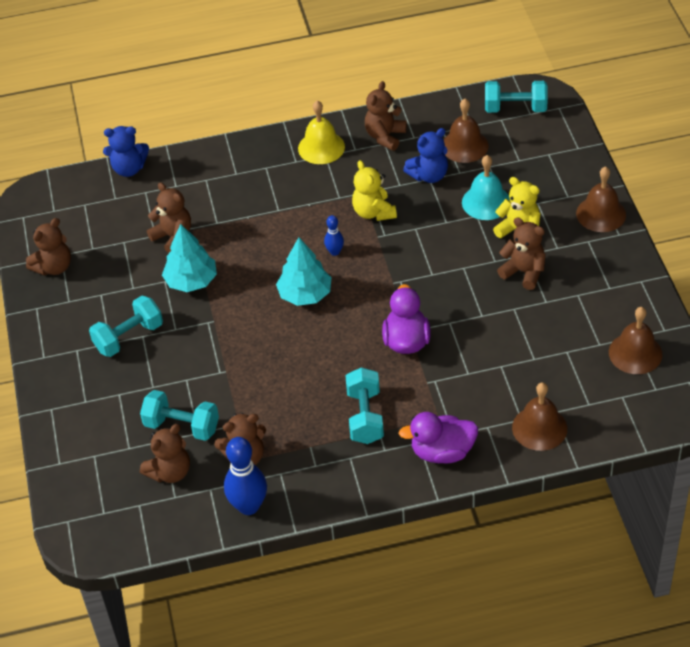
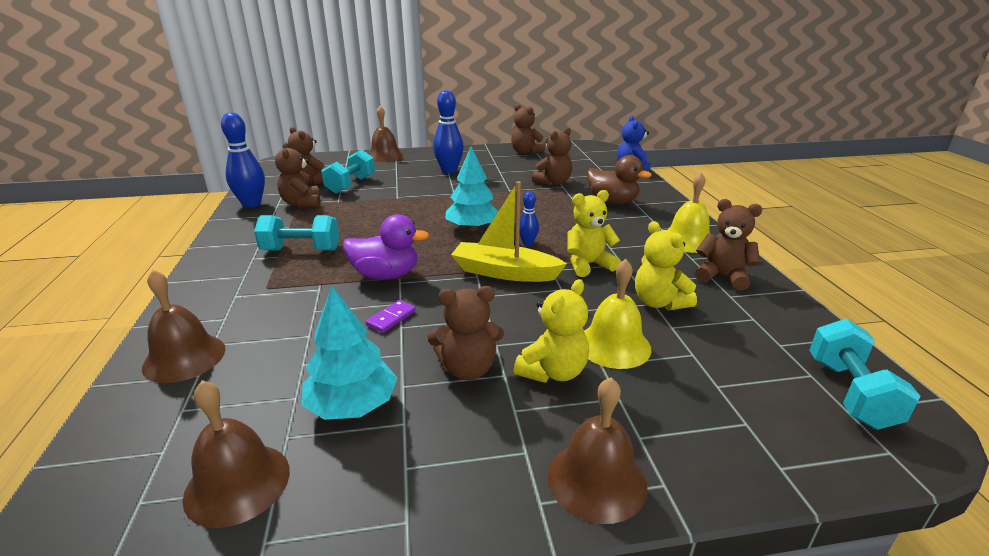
camera: 90 degrees right, 20 degrees down
turquoise dumbbell [89,296,163,357] -> blue bowling pin [433,90,464,173]
turquoise tree [162,224,217,292] -> turquoise tree moved to [302,286,397,420]
purple duck [399,412,478,464] -> none
blue teddy bear [403,128,448,183] -> yellow teddy bear [635,221,697,310]
brown bell [444,99,489,163] -> brown bell moved to [369,106,404,162]
turquoise bell [462,155,510,220] -> yellow bell [584,259,651,369]
brown teddy bear [497,217,546,290] -> brown teddy bear turned 45 degrees clockwise [428,286,504,380]
none -> purple domino [366,300,416,333]
none -> yellow boat [451,181,567,282]
none -> brown duck [587,155,652,204]

